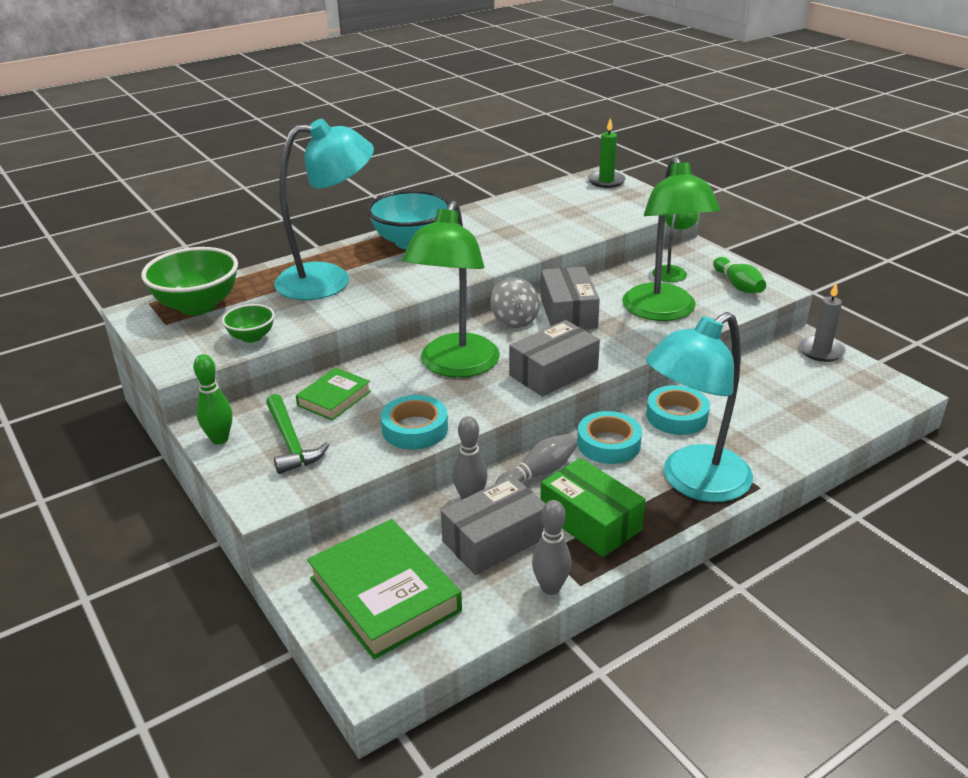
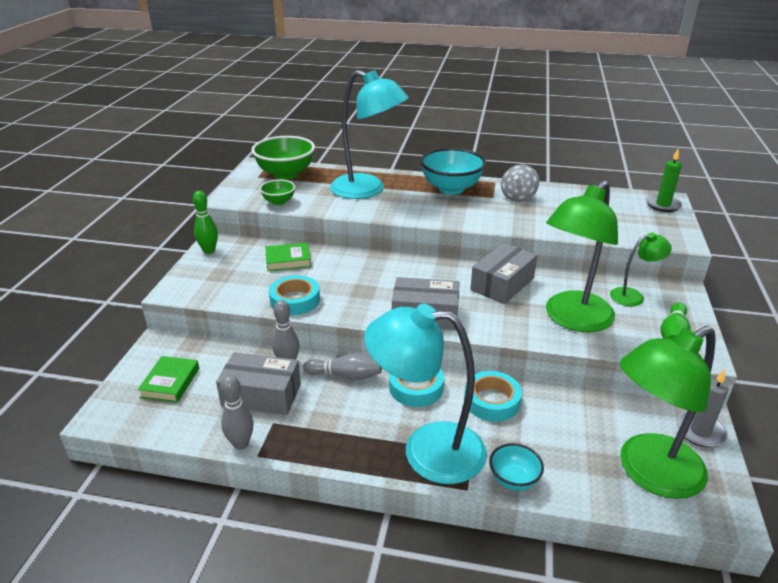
camera: 45 degrees right, 0 degrees up
green hammer [266,394,330,474] -> none
green book [307,519,462,659] -> green book [138,356,199,403], size x0.56
green lamp [402,200,500,378] -> green lamp moved to [619,326,716,499]
grey spinning top [491,278,540,328] -> grey spinning top moved to [501,164,539,202]
green box [541,458,645,557] -> none
none -> turquoise bowl [489,443,544,491]

